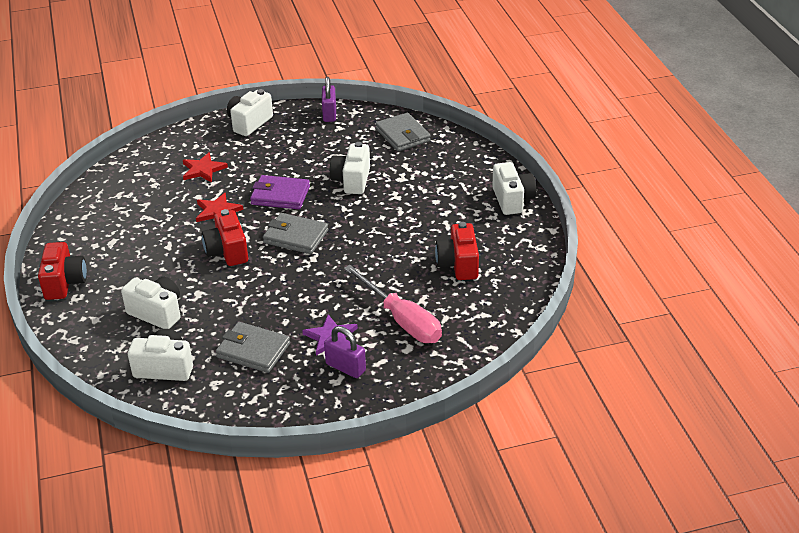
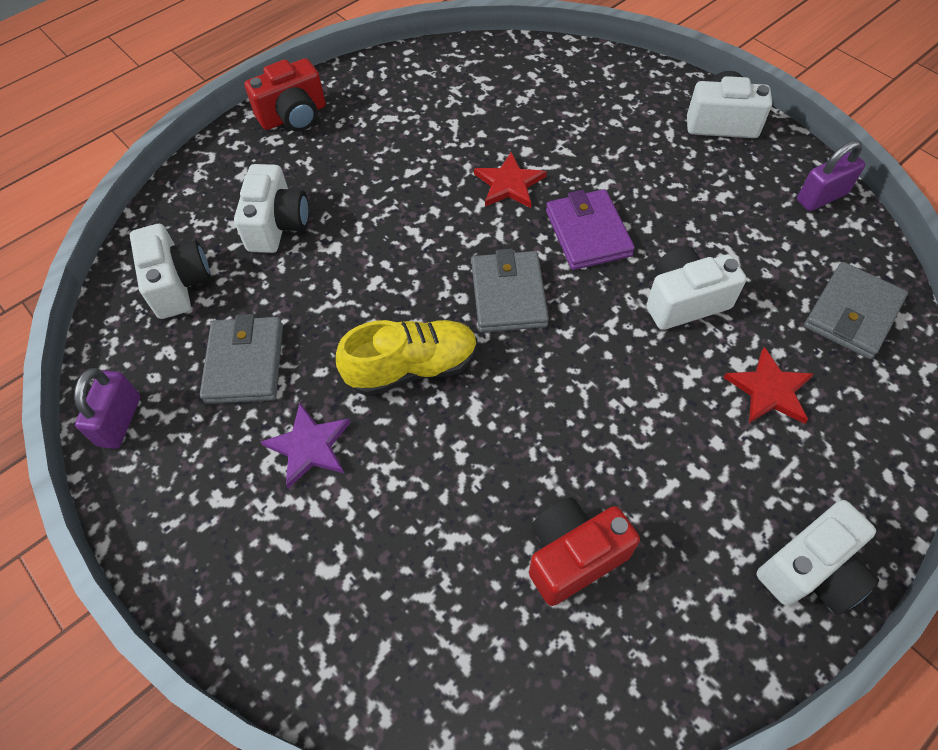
camera: 65 degrees right, 20 degrees up
red star [183,152,228,183] -> red star moved to [723,347,814,424]
red camera [201,209,248,266] -> none
purple padlock [324,326,366,378] -> purple padlock moved to [74,368,141,449]
pink screwdriver [344,265,442,343] -> none
none -> yellow shoe [336,320,478,396]

